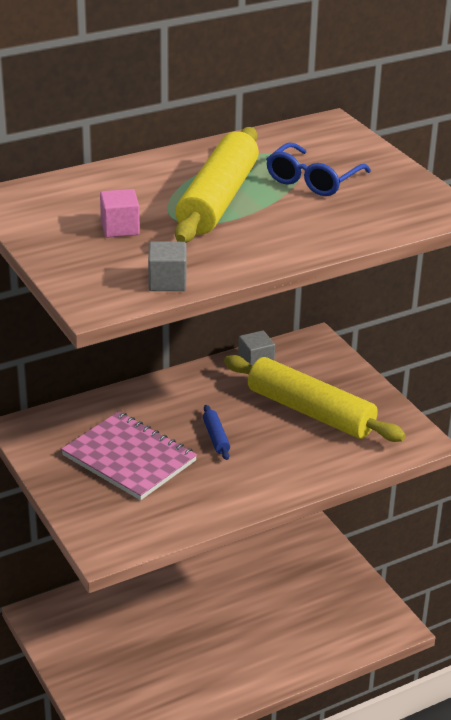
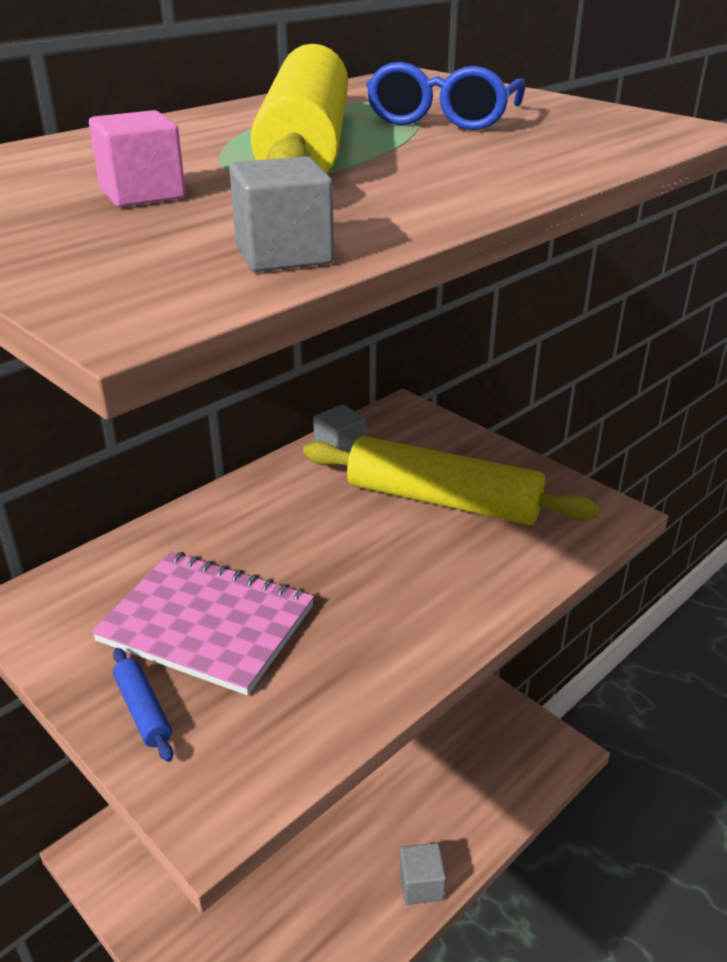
camera: 15 degrees left, 0 degrees up
blue rolling pin [203,405,230,460] -> blue rolling pin moved to [113,648,173,762]
none -> grey cube [399,843,446,905]

